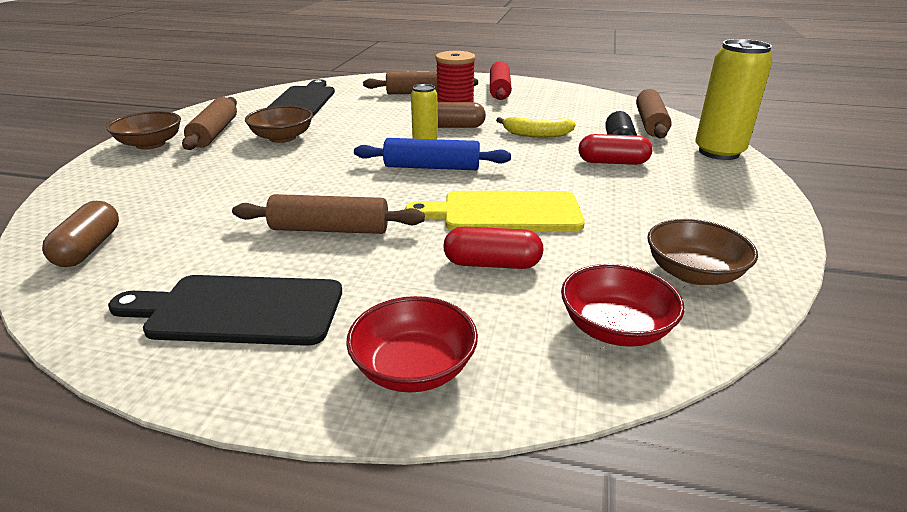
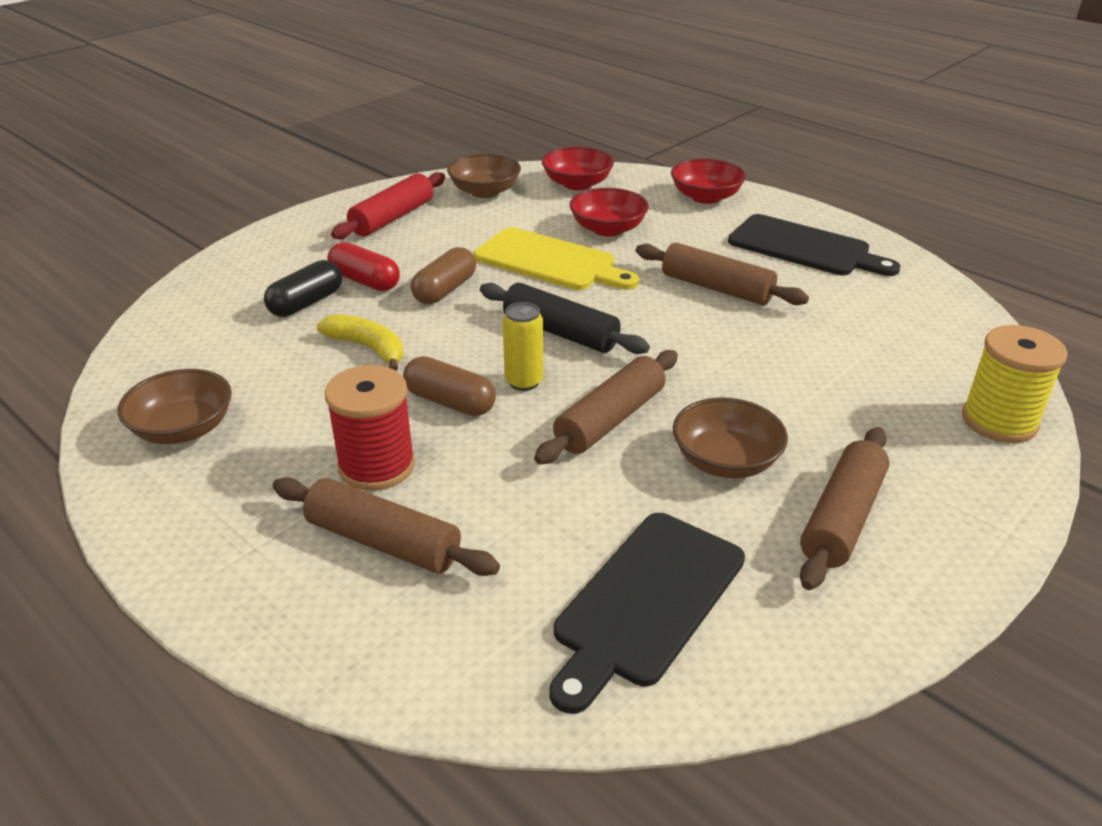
camera: 150 degrees left, 5 degrees up
brown capsule [42,201,119,267] -> brown capsule moved to [411,247,476,304]
brown bowl [107,111,181,150] -> brown bowl moved to [117,369,232,444]
blue rolling pin [354,138,511,170] -> black rolling pin [480,283,650,354]
red capsule [443,227,544,269] -> red bowl [569,188,649,237]
red rolling pin [490,61,512,100] -> red rolling pin moved to [331,172,445,239]
brown rolling pin [636,89,672,138] -> brown rolling pin moved to [534,350,678,464]
yellow can [695,39,772,160] -> none
none -> yellow spool [962,325,1067,443]

